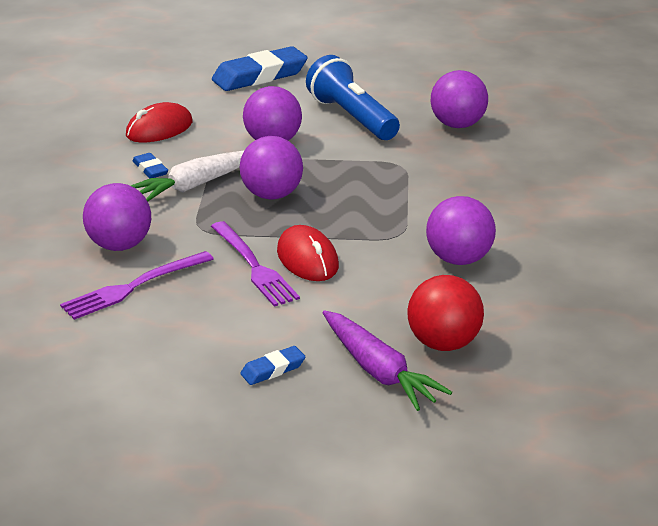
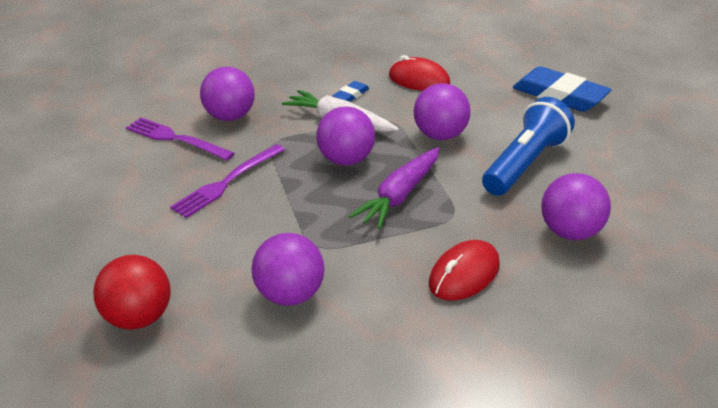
camera: 70 degrees right, 5 degrees up
blue eraser [240,346,306,385] -> none
red mouse [277,225,339,281] -> red mouse moved to [429,240,500,301]
purple carrot [322,310,452,411] -> purple carrot moved to [349,147,440,229]

